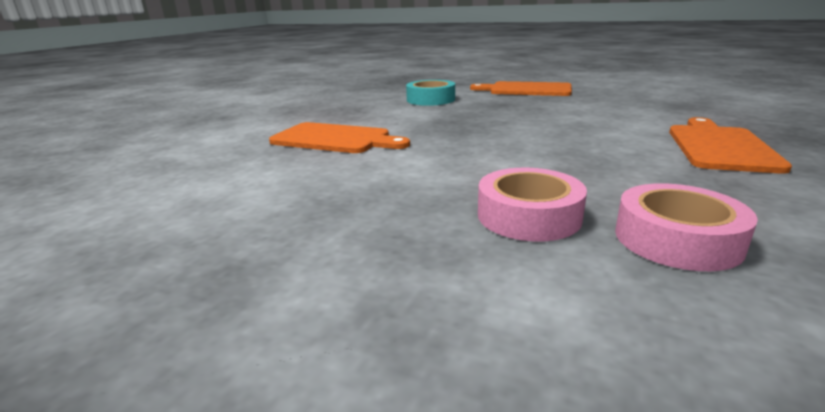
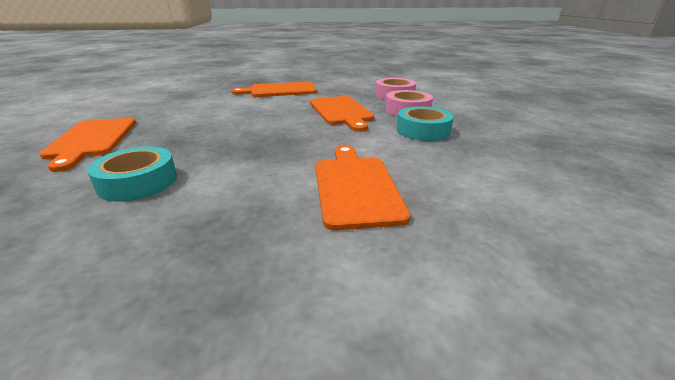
camera: 120 degrees left, 5 degrees up
none -> orange cutting board [310,96,374,132]
none -> turquoise tape [397,106,454,141]

